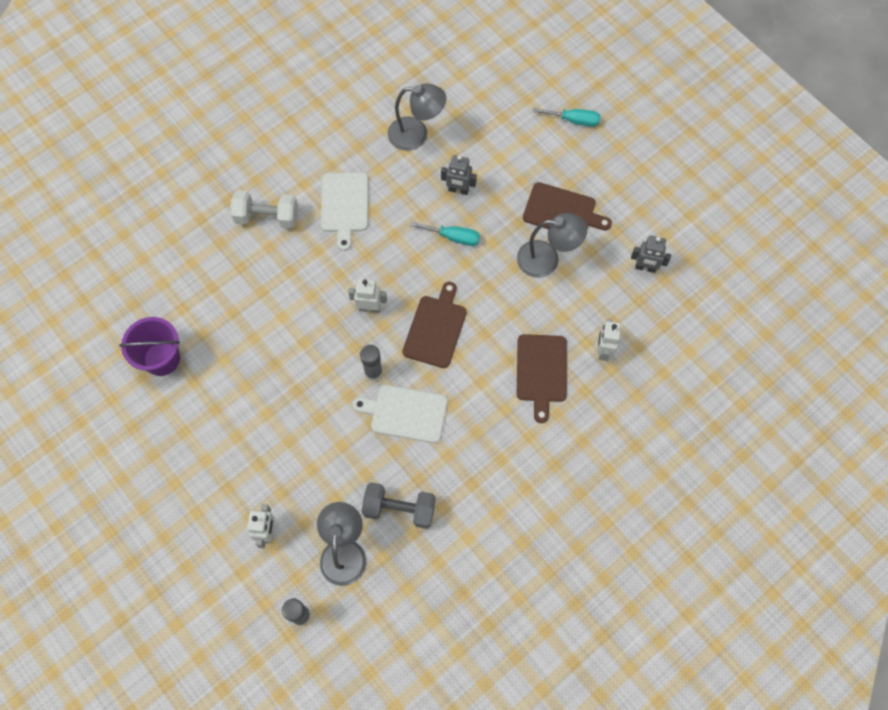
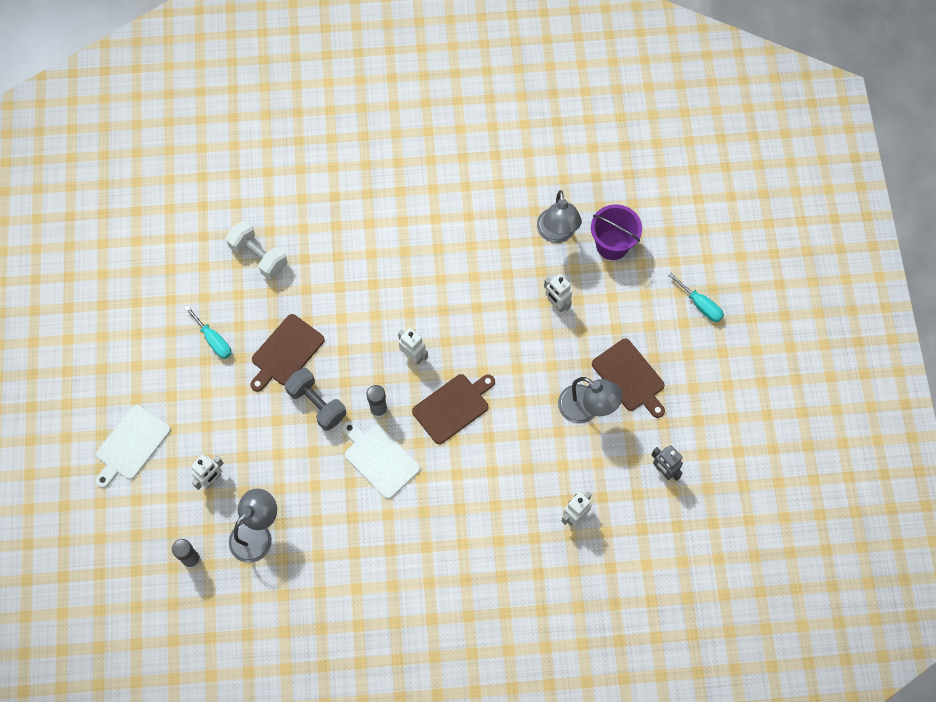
camera: 35 degrees right, 0 degrees up
purple bucket [119,317,180,376] -> purple bucket moved to [591,204,642,260]
white dumbbell [230,190,298,229] -> white dumbbell moved to [226,221,287,279]
white cutting board [321,172,368,251] -> white cutting board moved to [95,405,171,488]
grey dumbbell [362,482,436,529] -> grey dumbbell moved to [285,368,346,431]
grey lamp [388,83,446,151] -> grey lamp turned 45 degrees clockwise [537,190,582,243]
turquoise screwdriver [410,222,480,246] -> turquoise screwdriver moved to [185,306,232,359]
grey robot [441,155,477,195] -> white robot [544,274,572,312]
brown cutting board [517,334,567,423] -> brown cutting board moved to [250,314,325,392]

